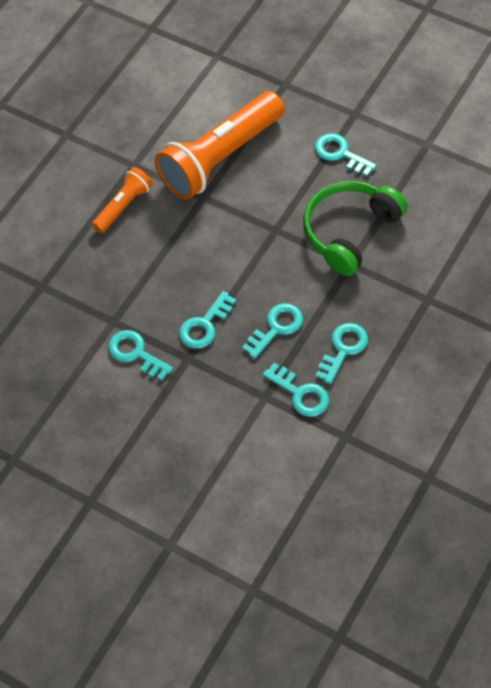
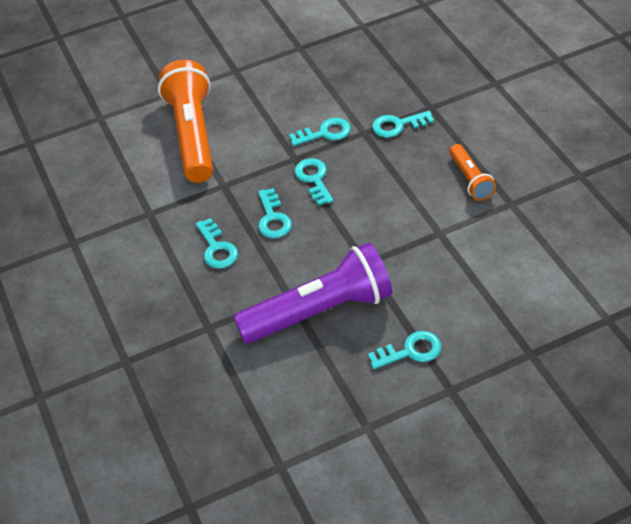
camera: 125 degrees right, 10 degrees down
orange flashlight [155,91,284,200] -> orange flashlight moved to [158,60,213,183]
turquoise key [263,363,329,417] -> turquoise key moved to [372,111,434,138]
green headphones [303,181,407,276] -> purple flashlight [233,242,392,344]

